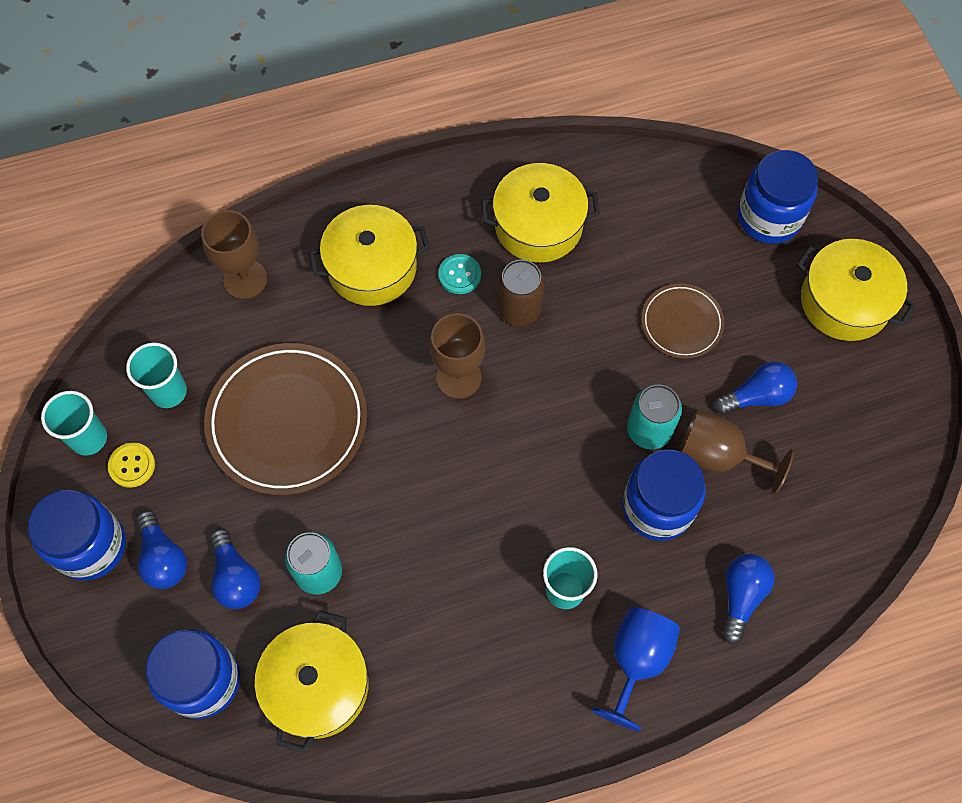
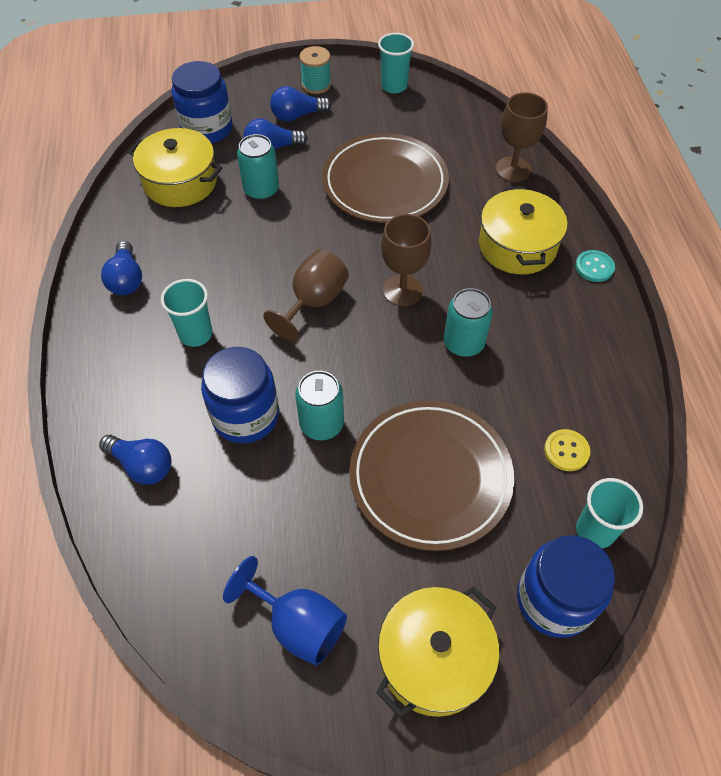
camera: 100 degrees right, 10 degrees down
blue jar [28,490,126,581] -> turquoise spool [300,46,331,94]
yellow button [108,442,155,488] -> yellow button moved to [544,429,591,471]
turquoise cup [126,342,187,408] -> turquoise cup moved to [576,478,643,549]
turquoise button [438,254,481,294] -> turquoise button moved to [575,250,615,282]
yellow pot [481,163,600,263] -> none
brown can [497,259,544,326] -> turquoise can [444,288,493,357]
blue goblet [592,607,680,732] -> blue goblet moved to [223,556,347,666]
brown plate [641,283,724,359] -> brown plate [349,401,514,551], size x1.88
brown goblet [680,410,794,494] -> brown goblet moved to [263,249,349,342]
blue light bulb [714,361,797,415] -> blue light bulb moved to [101,241,142,295]

